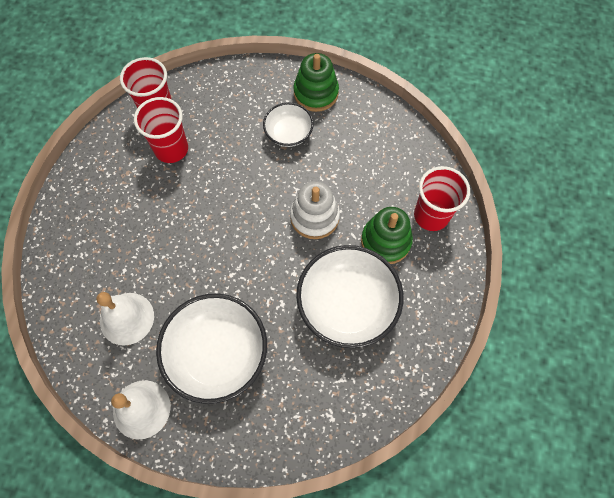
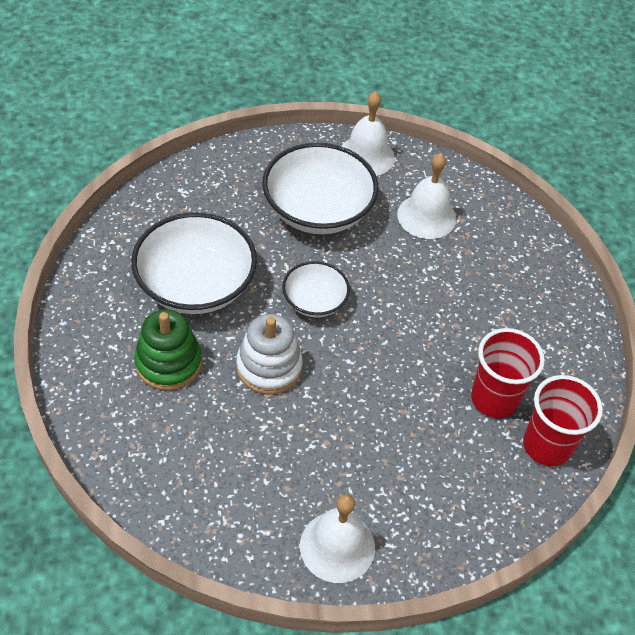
camera: 155 degrees right, 15 degrees down
white bowl [263,102,314,147] -> white bowl moved to [282,261,350,317]
green stacking toy [293,53,339,112] -> white bell [300,494,375,583]
red cup [414,166,470,231] -> none

